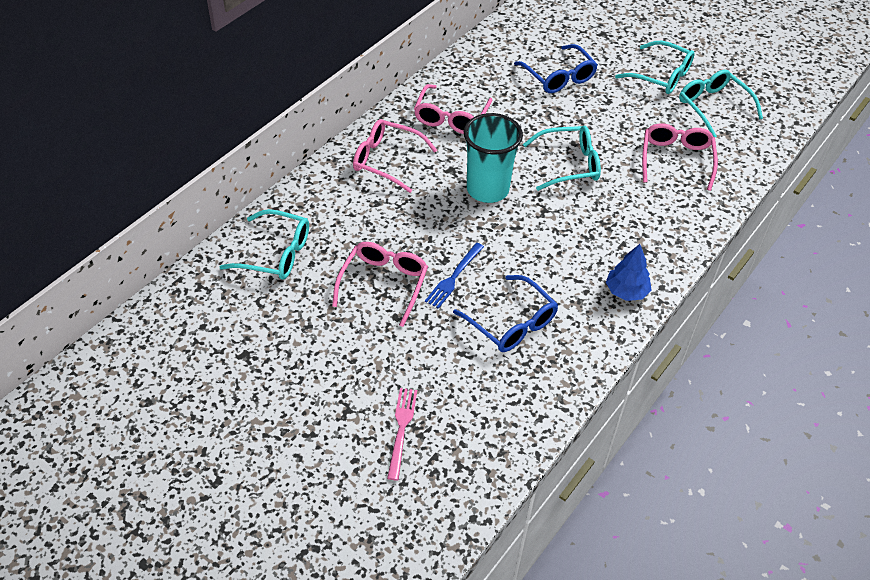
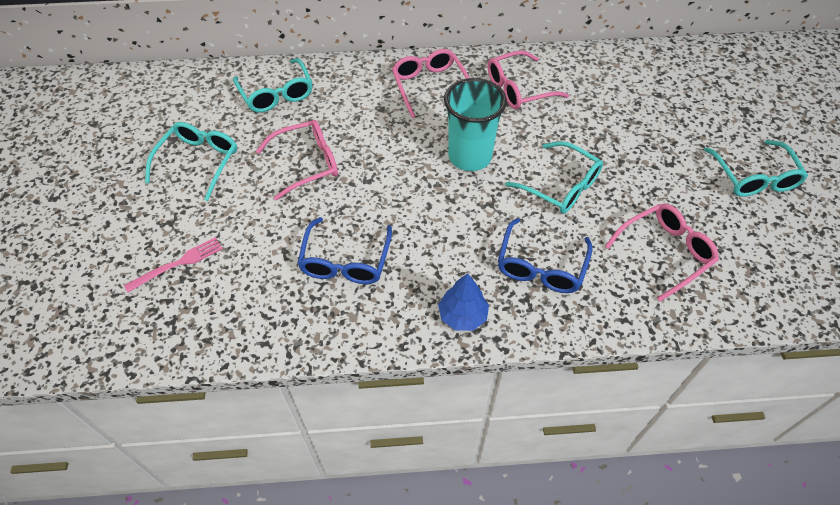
camera: 50 degrees right, 5 degrees up
blue fork [425,243,484,309] -> none
blue glasses [514,44,598,93] -> blue glasses moved to [498,218,593,293]
turquoise glasses [679,70,763,137] -> turquoise glasses moved to [145,122,237,201]

